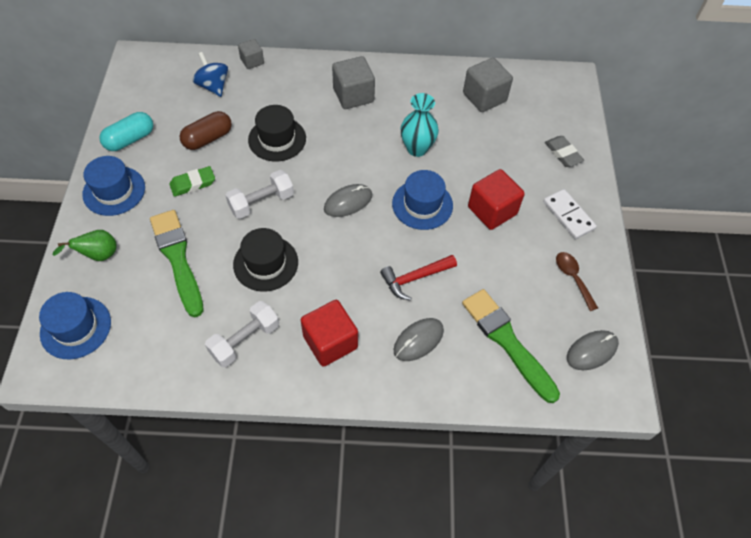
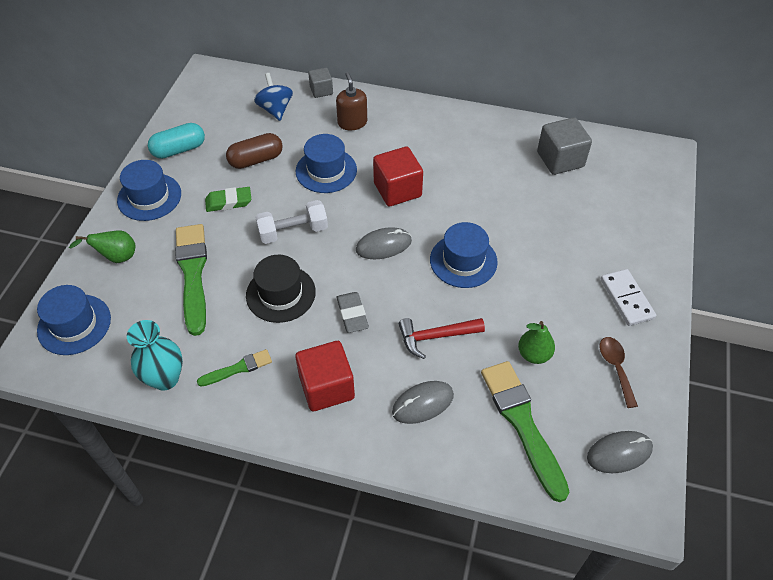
camera: 15 degrees right, 5 degrees down
white dumbbell [205,301,279,367] -> green brush [197,349,272,387]
black hat [248,105,306,162] -> blue hat [295,134,357,193]
grey cube [332,56,375,109] -> none
turquoise vase [400,93,439,157] -> turquoise vase moved to [127,320,183,391]
red cube [468,169,525,230] -> red cube moved to [373,147,423,206]
grey eraser [545,136,584,167] -> grey eraser moved to [337,292,369,333]
none -> brown soap dispenser [336,72,367,130]
none -> green pear [518,321,555,364]

